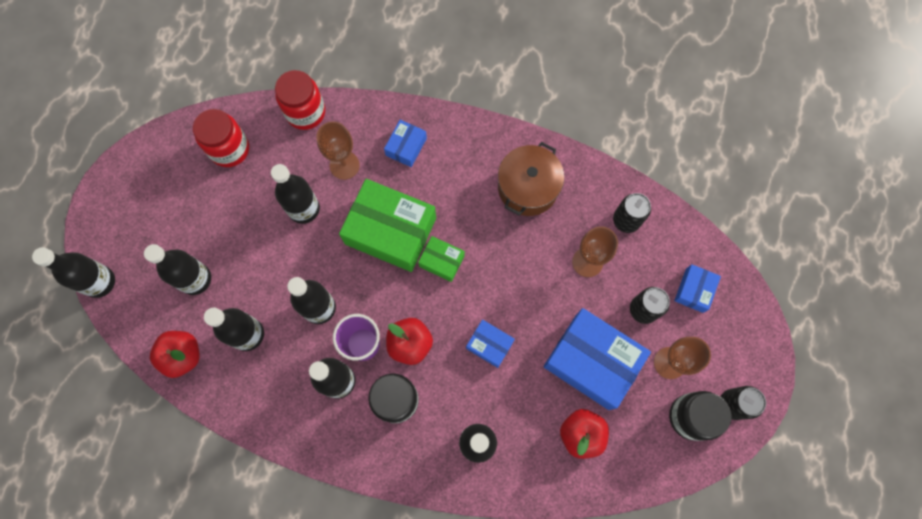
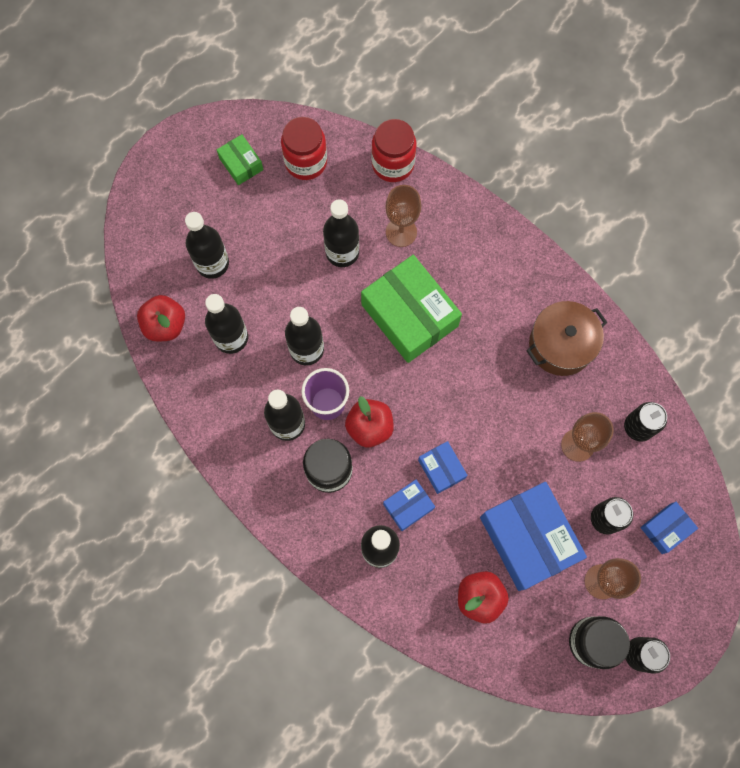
camera: 30 degrees right, 0 degrees up
black bottle [32,247,115,298] -> none
blue box [384,120,427,167] -> blue box moved to [383,480,435,531]
green box [418,236,465,282] -> green box moved to [217,134,263,185]

